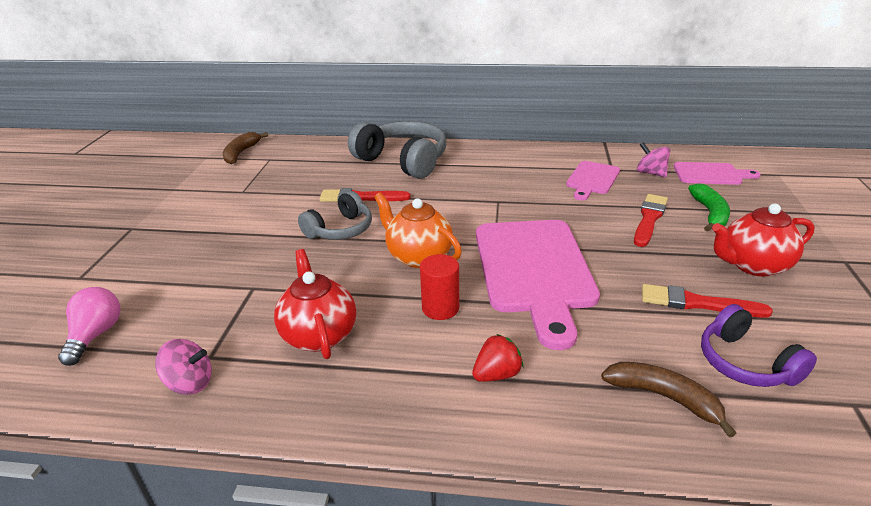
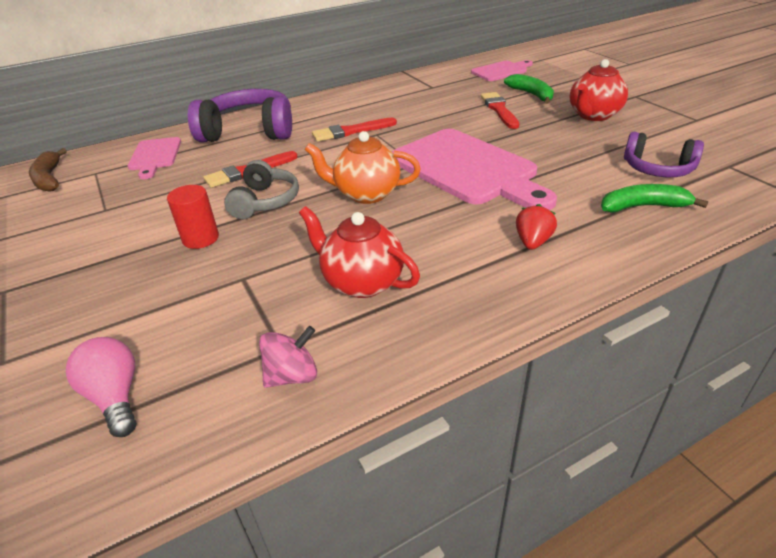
camera: 35 degrees left, 5 degrees up
grey headphones [348,121,446,179] -> purple headphones [188,89,292,142]
red cylinder [420,254,459,320] -> red cylinder moved to [167,185,219,249]
pink cutting board [566,161,620,201] -> pink cutting board moved to [128,137,181,179]
brown banana [601,362,737,438] -> green banana [601,184,709,213]
pink spinning top [637,142,670,177] -> none
red brush [642,284,773,318] -> red brush moved to [312,118,397,142]

